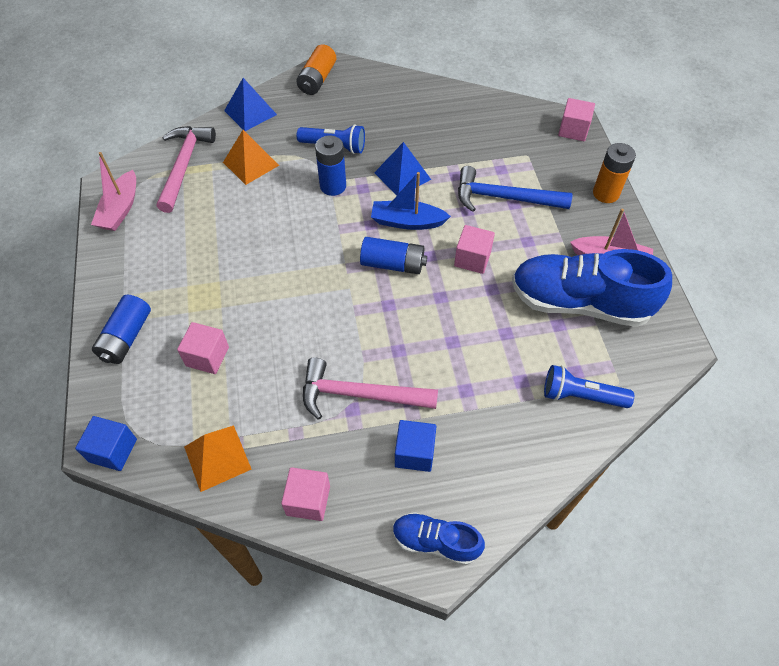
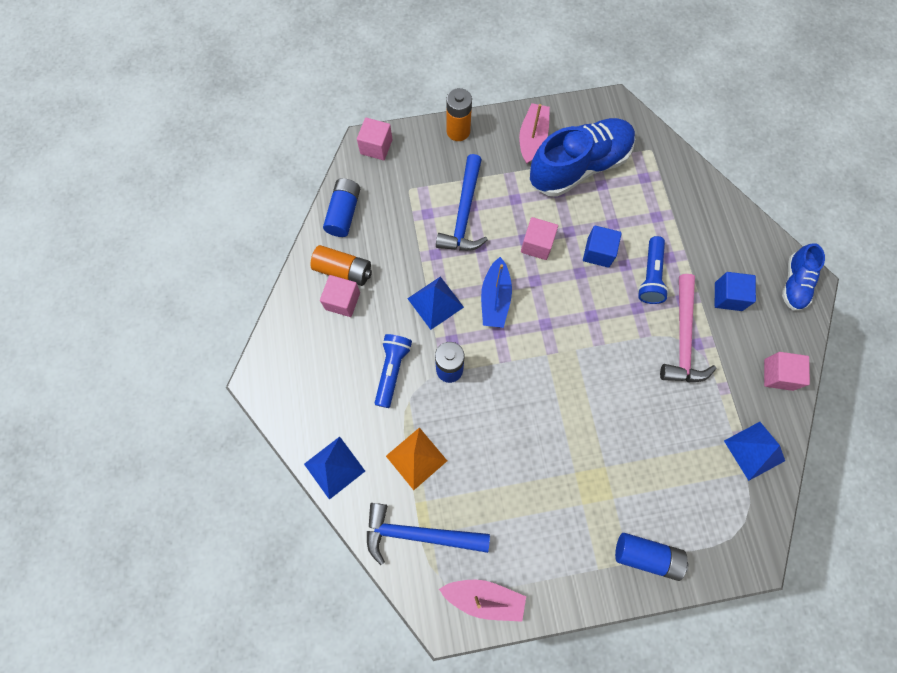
camera: 90 degrees left, 15 degrees up
blue cube [75,416,137,471] -> blue cube moved to [583,225,622,268]
pink hammer [157,126,216,213] -> blue hammer [367,503,490,565]
pink cube [177,322,229,374] -> pink cube moved to [320,275,360,317]
orange pyramid [184,425,251,492] -> blue pyramid [724,422,785,481]
orange battery [296,44,336,95] -> orange battery moved to [310,245,372,286]
blue battery [360,237,427,274] -> blue battery moved to [323,178,360,237]
blue shoe [512,249,672,327] -> blue shoe turned 135 degrees counterclockwise [530,118,635,197]
blue flashlight [544,365,634,408] -> blue flashlight moved to [638,236,669,304]

